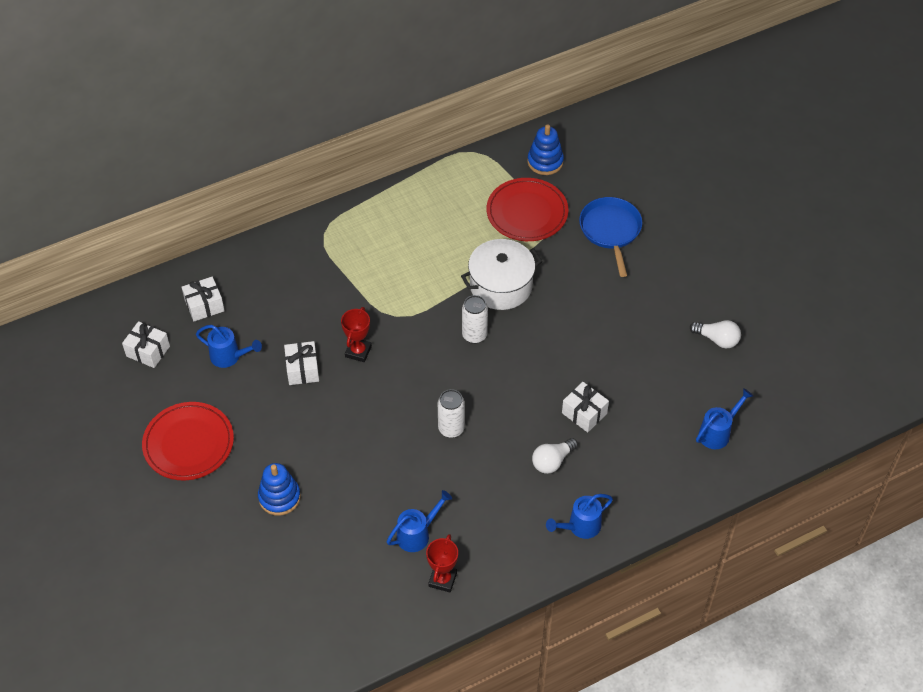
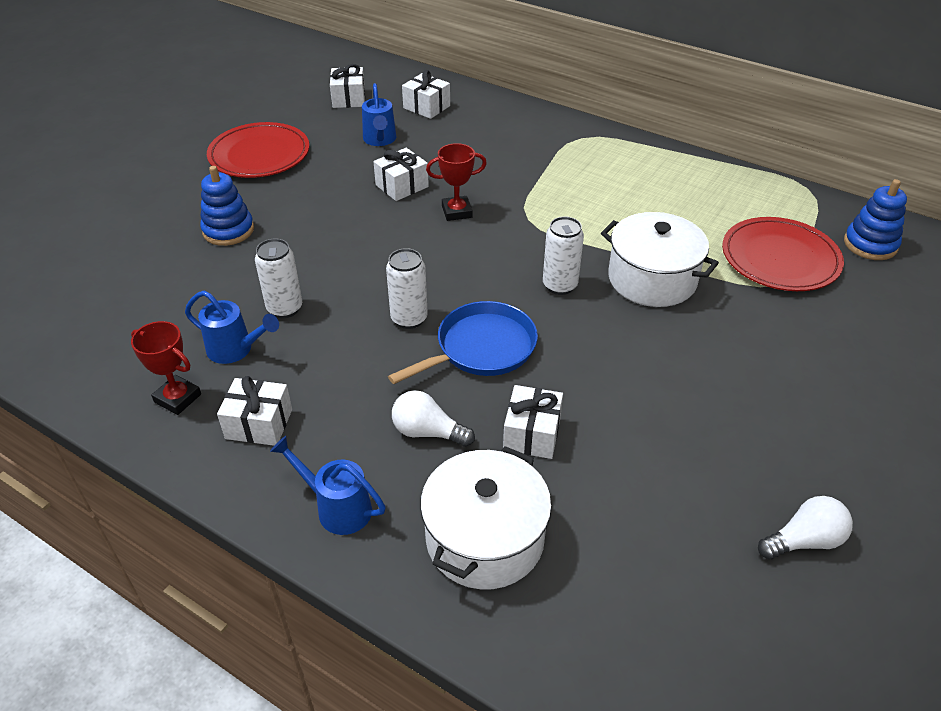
camera: 60 degrees right, 10 degrees down
red trophy [426,534,458,592] -> red trophy turned 45 degrees clockwise [131,321,201,415]
blue pan [579,197,642,277] -> blue pan moved to [388,301,538,384]
white light bulb [690,320,741,349] -> white light bulb turned 105 degrees counterclockwise [758,496,853,560]
blue watering can [696,388,753,449] -> none
none -> white gift [217,376,292,446]
none -> white can [255,239,302,318]
none -> white pot [420,446,552,589]

